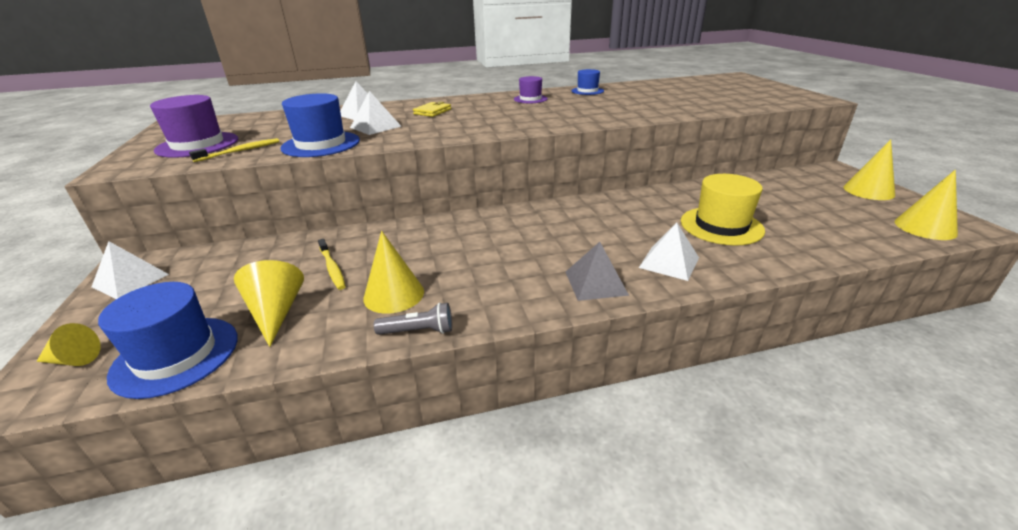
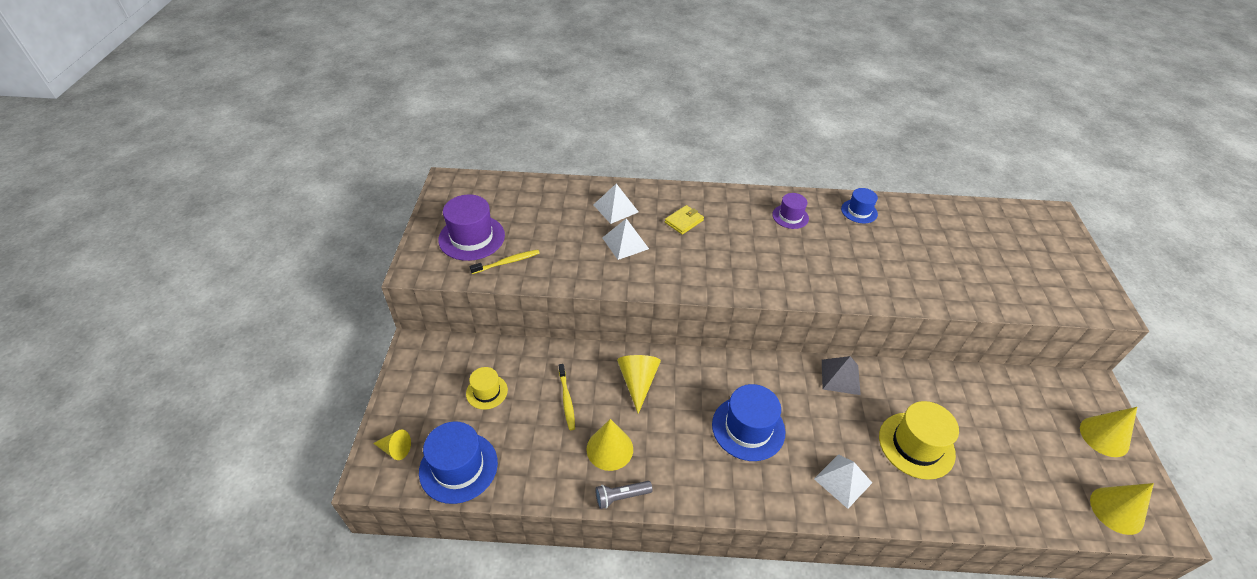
camera: 15 degrees right, 15 degrees up
white pyramid [92,241,169,299] -> none
yellow cone [234,260,304,347] -> yellow cone moved to [617,355,661,414]
blue hat [280,93,360,157] -> blue hat moved to [712,384,785,461]
grey flashlight [374,303,452,335] -> grey flashlight turned 150 degrees clockwise [595,481,653,509]
grey pyramid [566,242,629,301] -> grey pyramid moved to [822,356,861,395]
none -> yellow hat [466,367,508,410]

